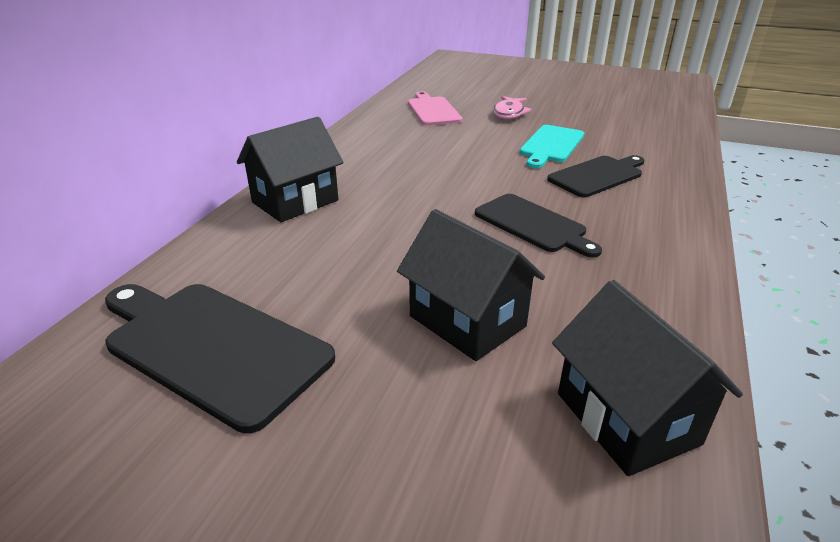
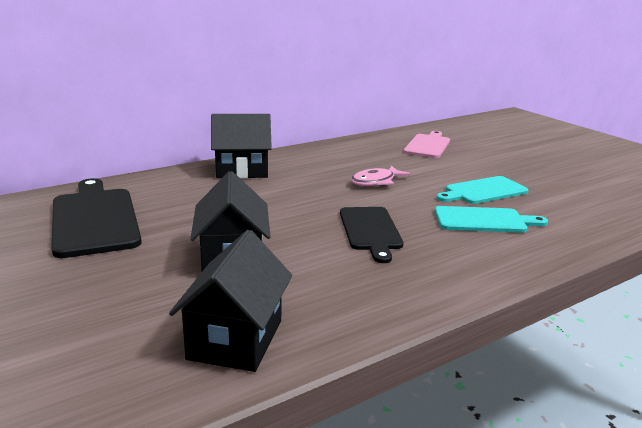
camera: 35 degrees right, 10 degrees down
pink fish [493,96,532,119] -> pink fish moved to [351,165,411,186]
black cutting board [547,155,644,197] -> turquoise cutting board [435,206,548,233]

